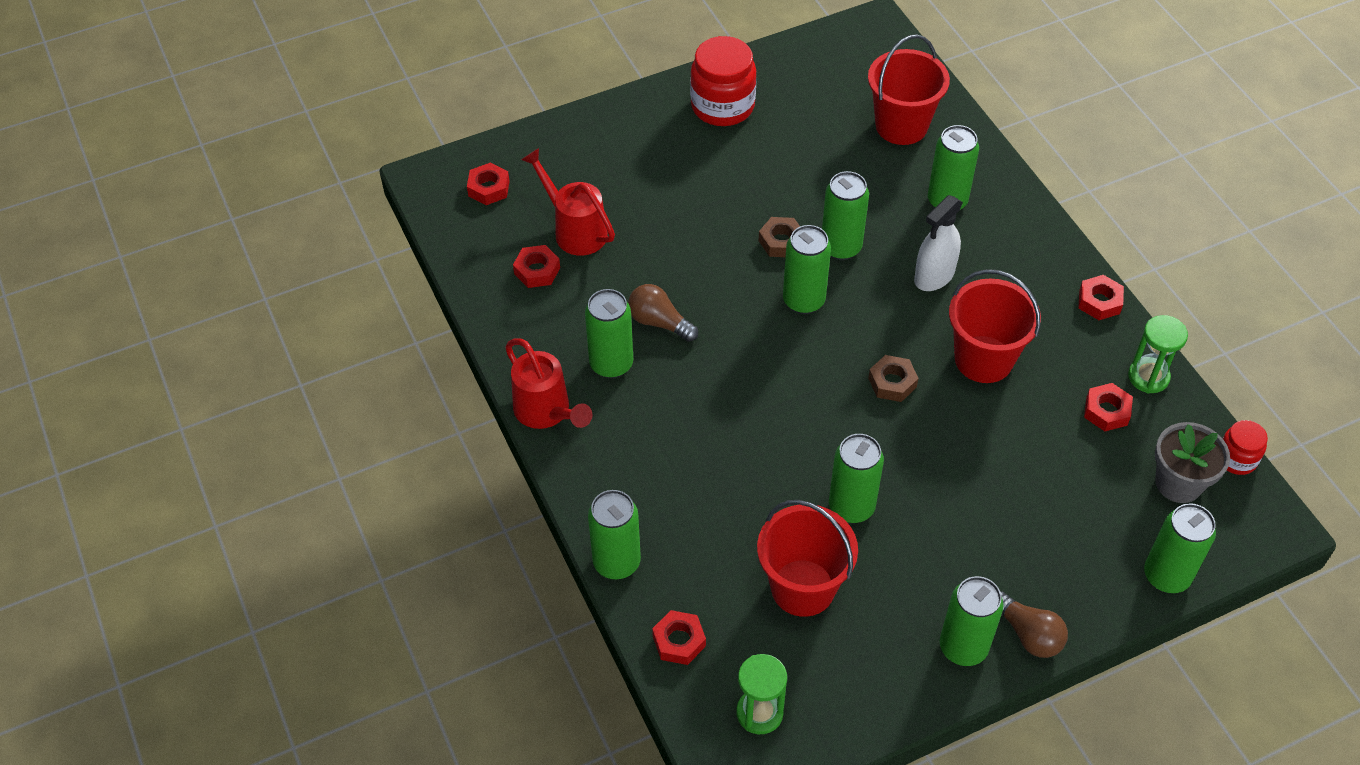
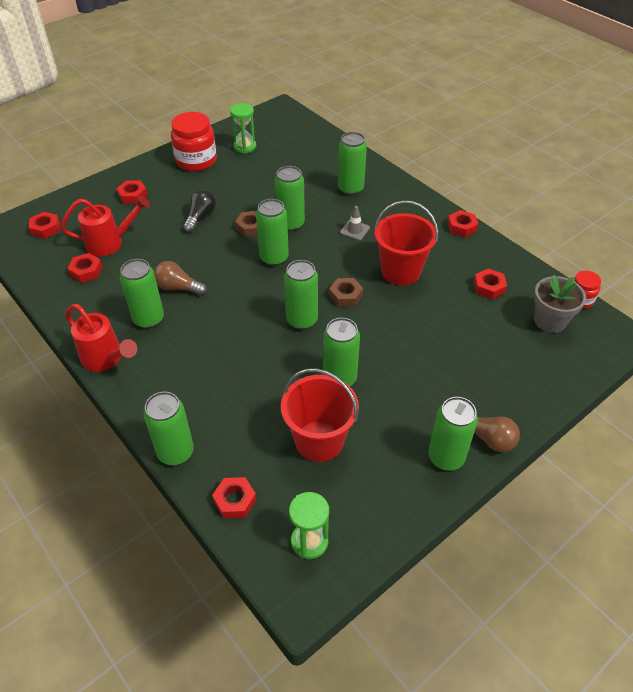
camera: 15 degrees left, 5 degrees down
red watering can [521,148,615,256] -> red watering can turned 135 degrees clockwise [61,195,150,256]
red bucket [868,34,950,145] -> none
white spray bottle [914,195,963,291] -> grey traffic cone [340,206,370,240]
green hourglass [1128,315,1188,394] -> green hourglass moved to [230,103,256,154]
green can [1144,503,1216,593] -> green can moved to [284,260,318,330]
none -> red nut [116,181,148,204]
none -> black light bulb [183,189,216,232]

